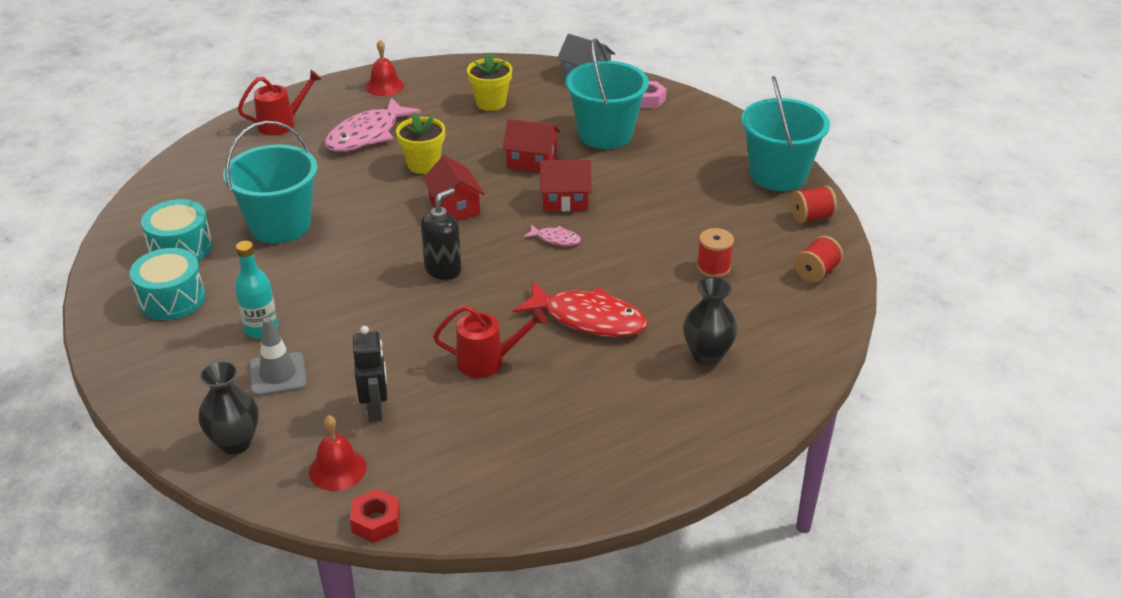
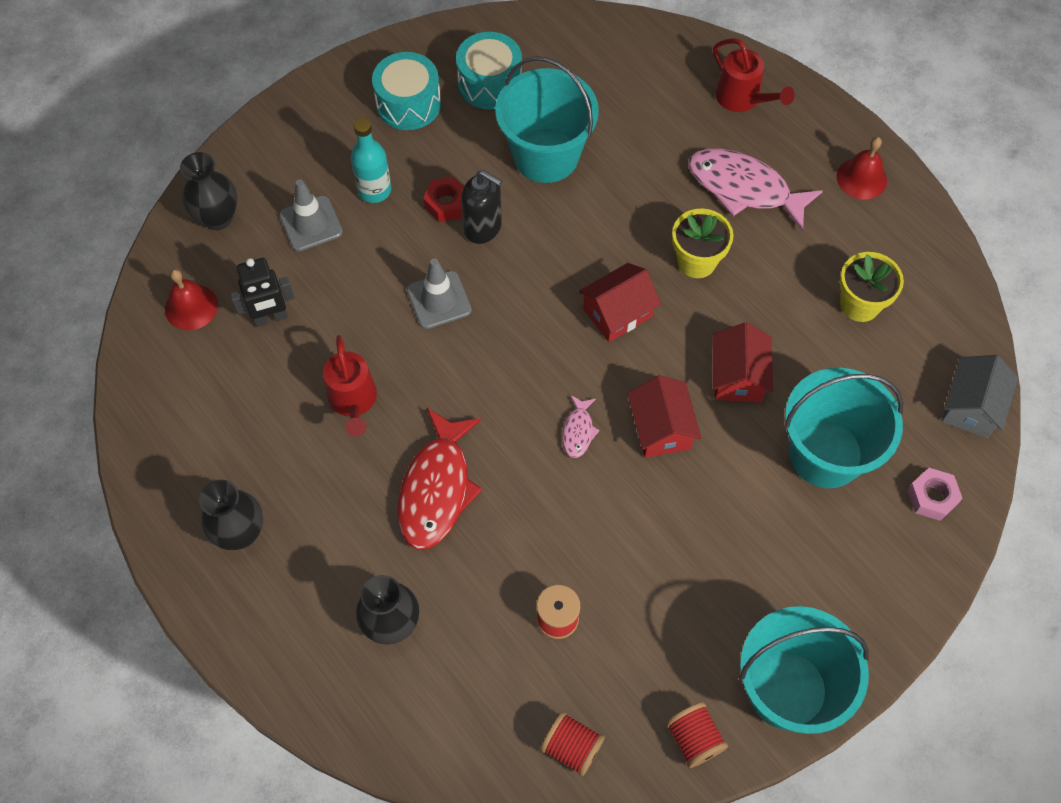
camera: 80 degrees right, 25 degrees up
red nut [350,489,400,543] -> red nut moved to [423,177,464,222]
black soap dispenser [421,188,462,280] -> black soap dispenser moved to [461,170,502,244]
none -> black vase [199,480,263,550]
none -> grey traffic cone [407,258,472,329]

